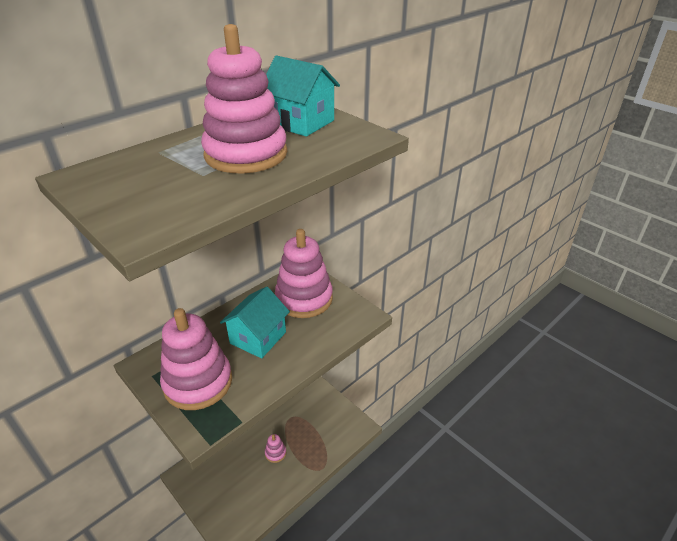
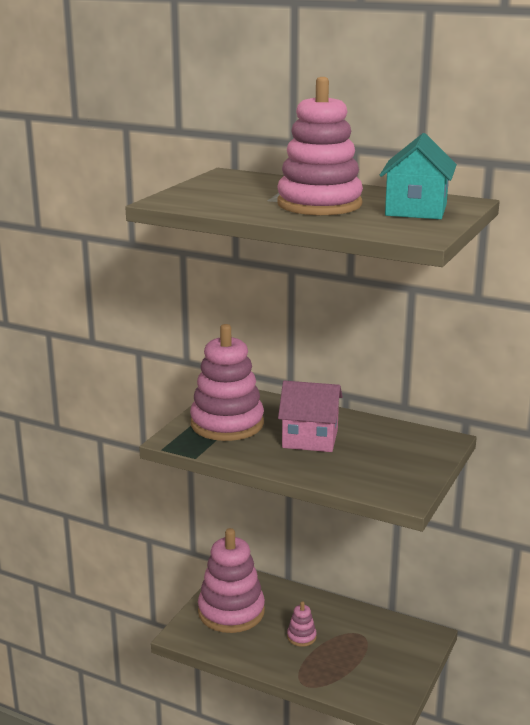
camera: 70 degrees right, 15 degrees down
turquoise house [220,287,290,359] -> pink house [278,381,343,452]
pink stacking toy [275,229,333,318] -> pink stacking toy moved to [198,528,265,633]

